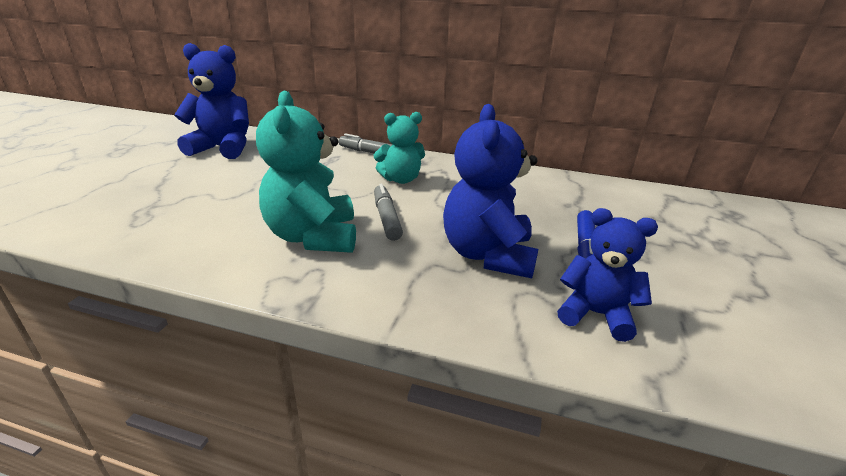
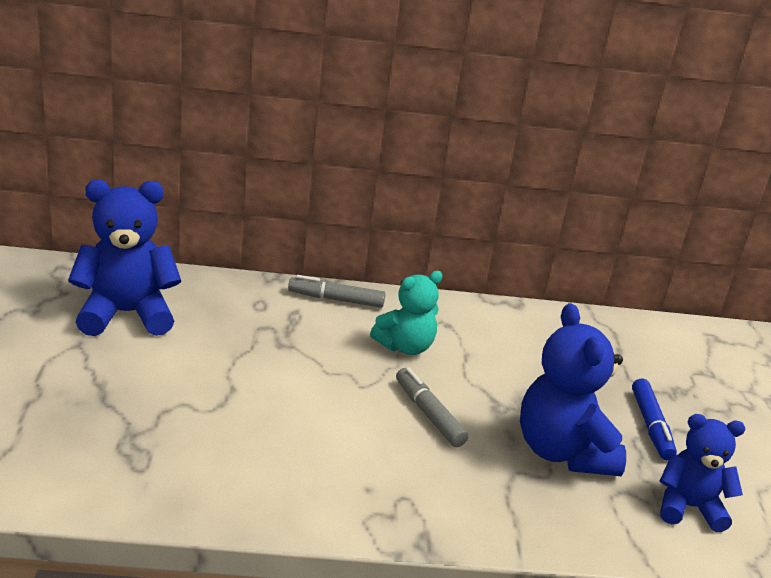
camera: 20 degrees left, 0 degrees up
turquoise teddy bear [256,90,356,253] -> none

